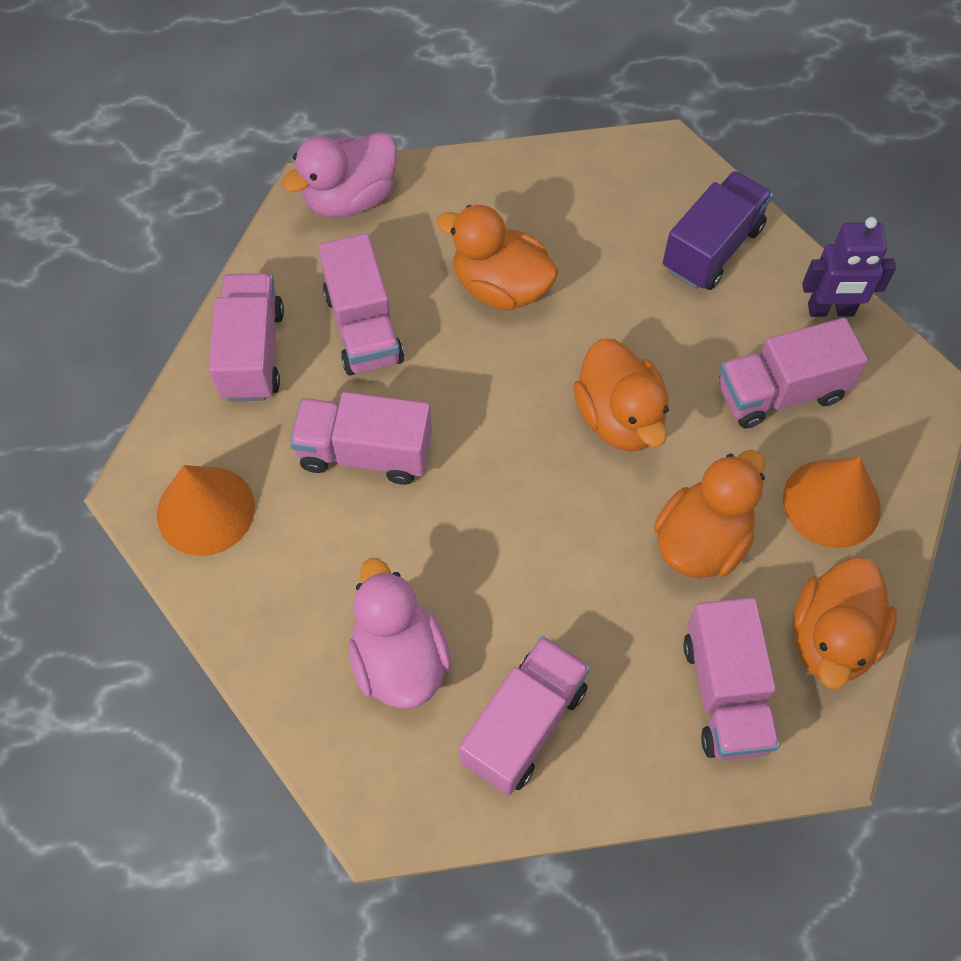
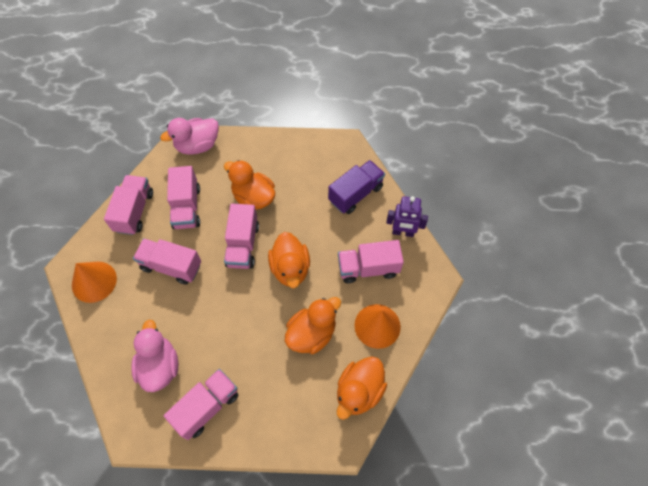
camera: 10 degrees right, 0 degrees up
pink truck [683,597,780,760] -> pink truck moved to [224,204,259,269]

